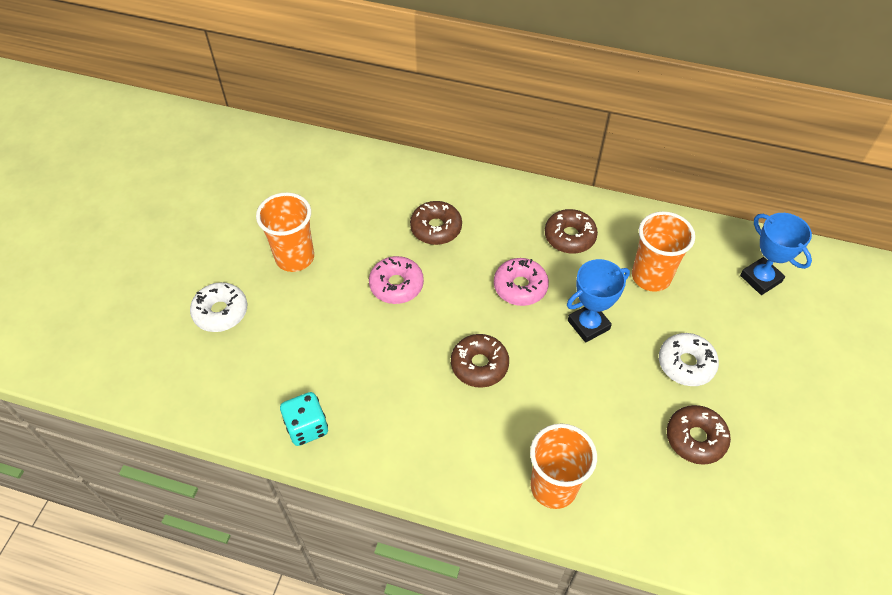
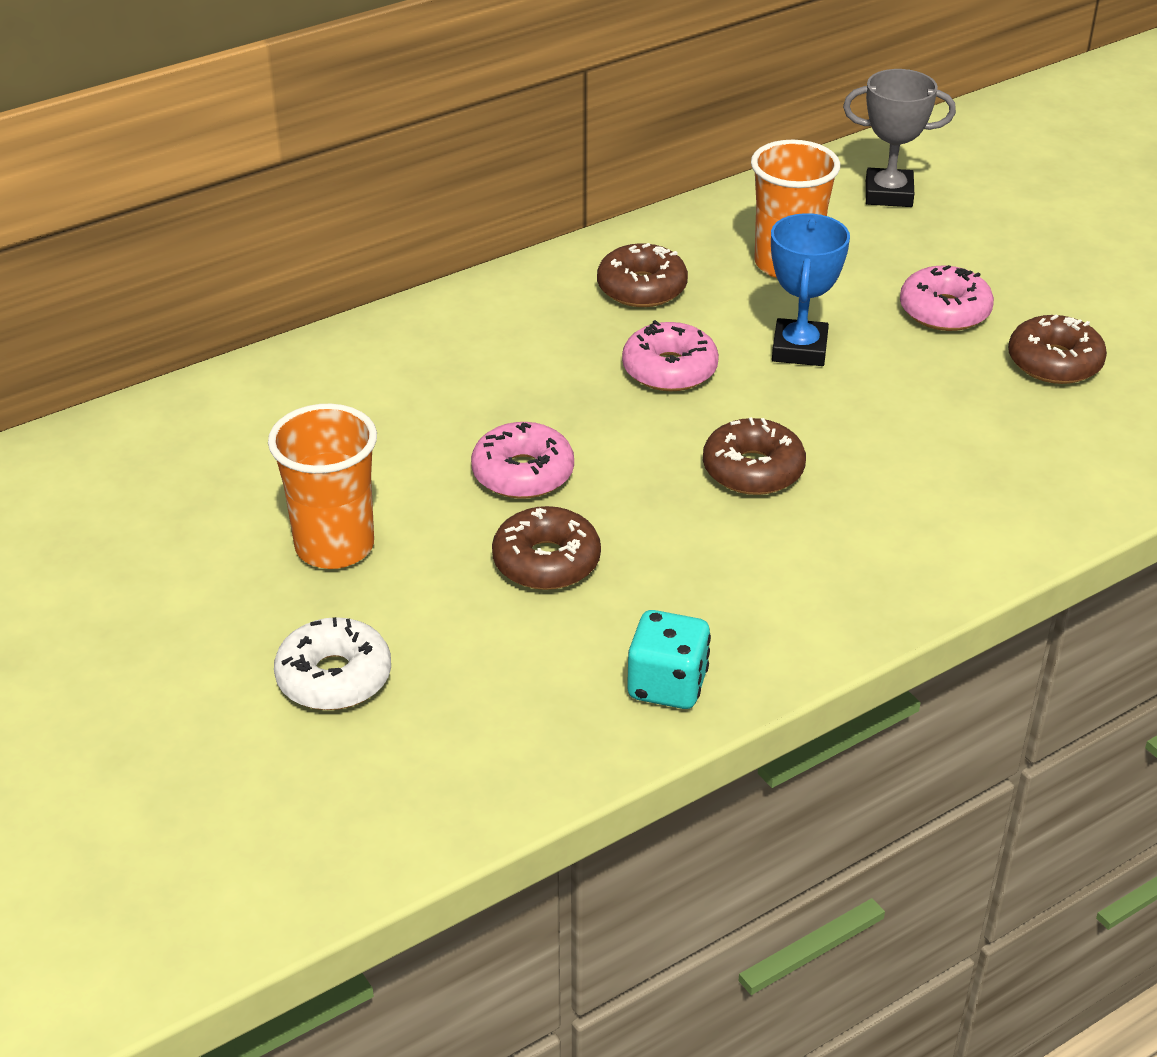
camera: 50 degrees left, 15 degrees down
brown donut [410,201,462,245] -> brown donut moved to [492,506,601,590]
orange cup [530,424,597,509] -> none
white donut [659,333,719,386] -> pink donut [900,265,994,331]
blue trophy [740,213,812,295] -> grey trophy [843,69,956,207]

